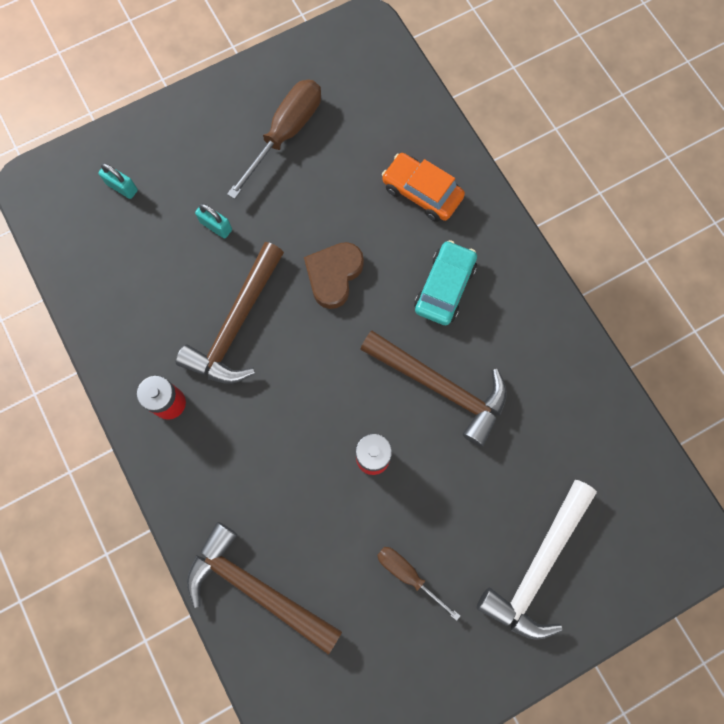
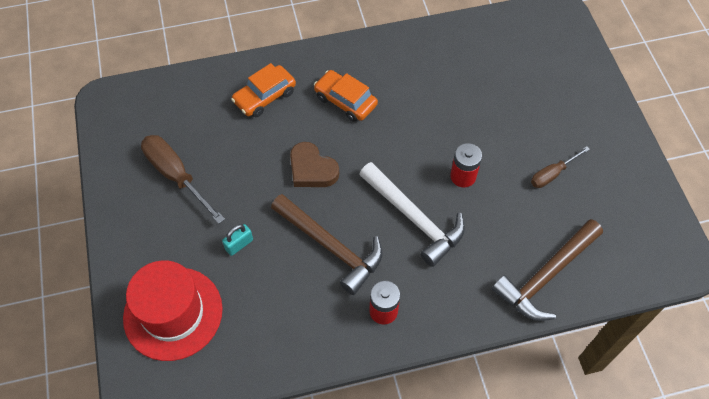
camera: 75 degrees left, 15 degrees down
turquoise padlock [98,163,138,199] -> red hat [123,260,223,361]
brown hammer [360,331,507,447] -> none
turquoise car [414,240,477,325] -> orange car [314,70,378,122]
white hammer [477,480,597,640] -> white hammer moved to [359,162,465,267]

